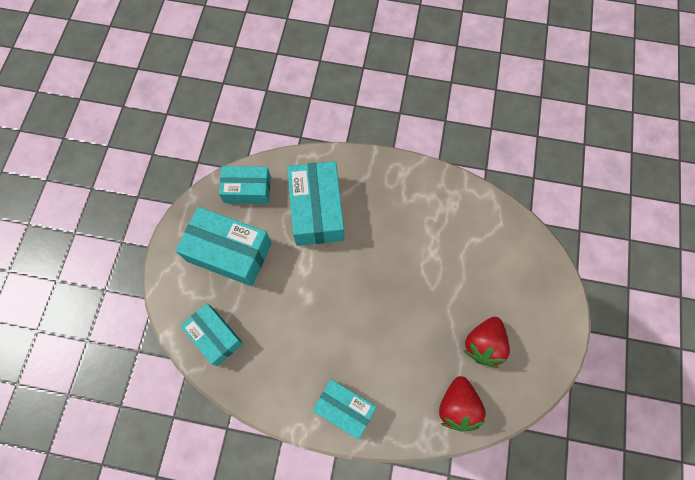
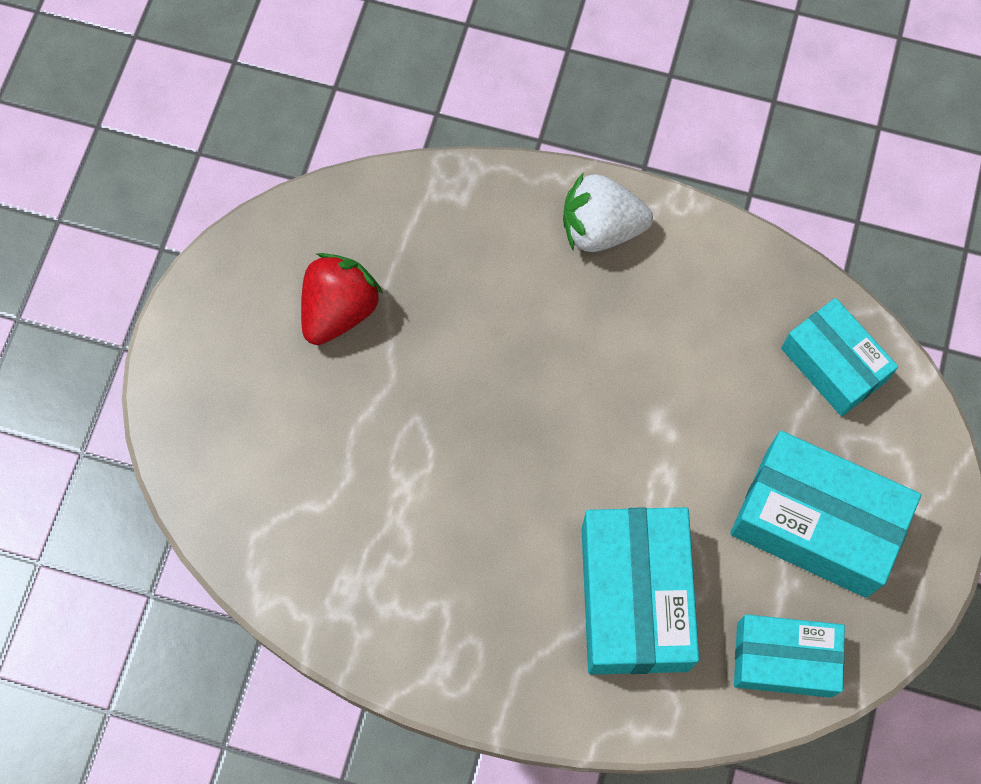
camera: 175 degrees left, 0 degrees up
turquoise box [313,379,376,440] -> white strawberry [563,172,653,252]
red strawberry [439,376,486,431] -> none

